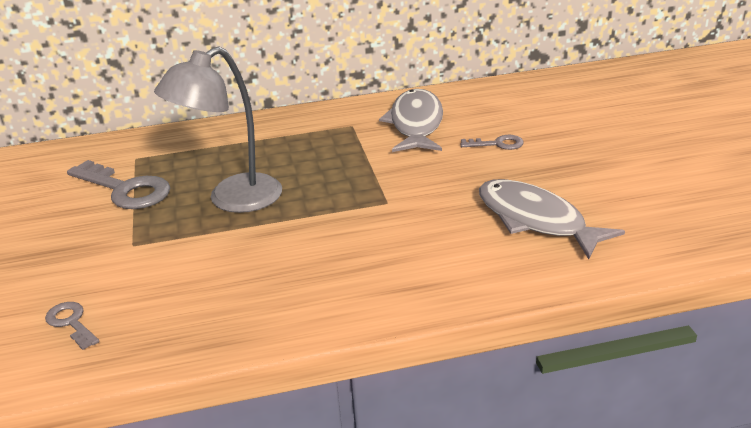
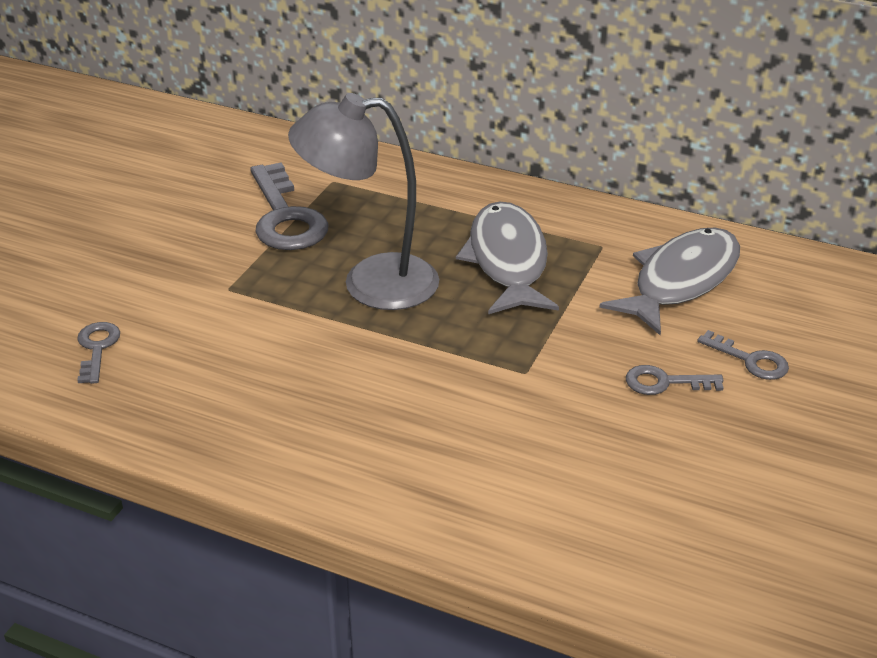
camera: 35 degrees right, 5 degrees up
grey fish [479,179,625,259] -> grey fish moved to [456,201,559,314]
none -> grey key [626,365,724,395]

